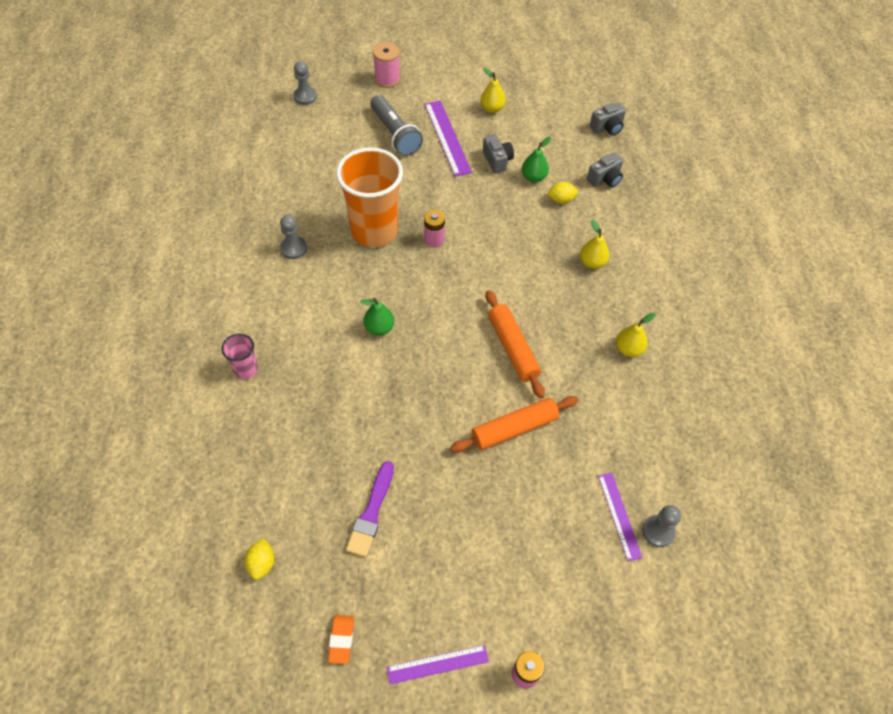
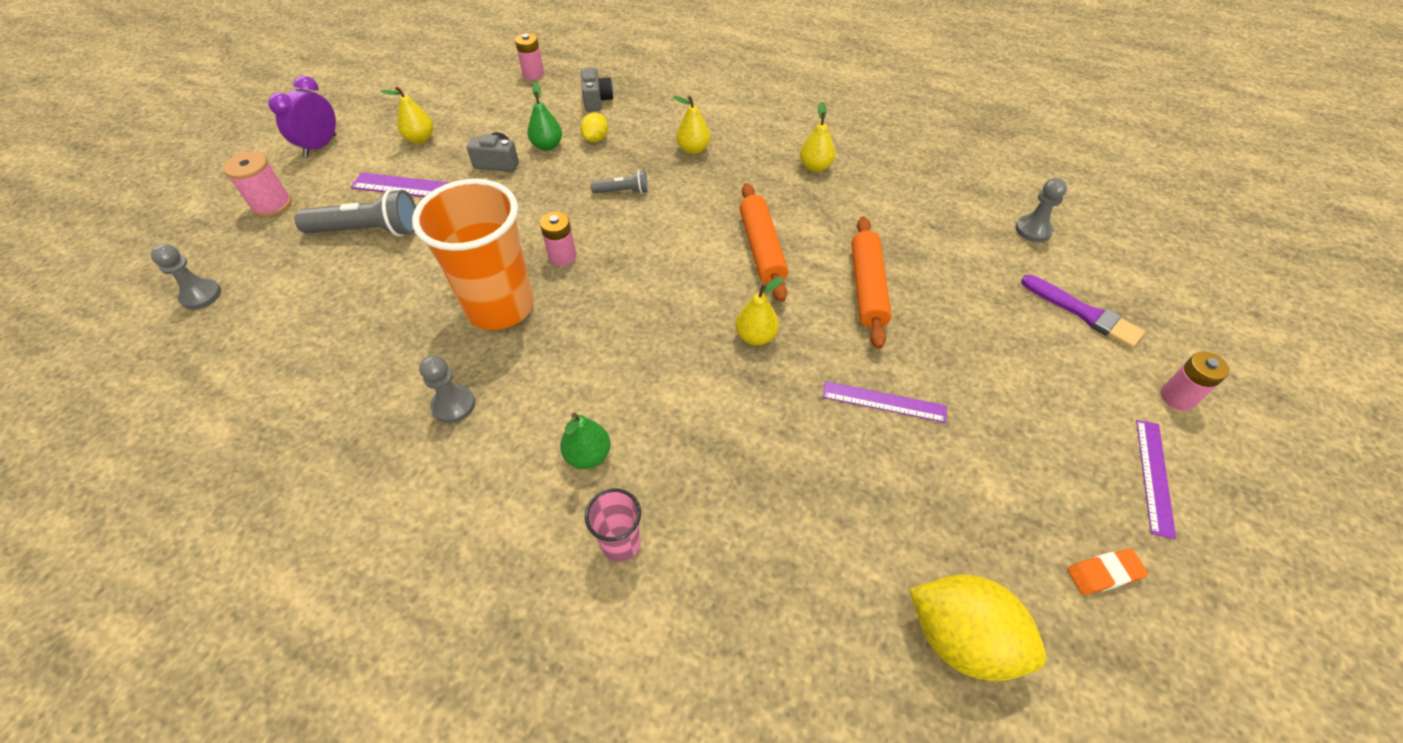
camera: 60 degrees left, 5 degrees down
yellow lemon [245,538,275,580] -> yellow lemon [909,574,1046,681], size x1.97
orange eraser [328,615,354,664] -> orange eraser turned 45 degrees counterclockwise [1067,549,1148,595]
purple brush [346,461,394,557] -> purple brush moved to [1021,275,1145,348]
green pear [360,298,394,336] -> green pear moved to [560,413,611,469]
orange rolling pin [486,290,545,399] -> orange rolling pin turned 75 degrees clockwise [740,183,788,302]
grey camera [590,103,626,135] -> pink battery [515,33,544,80]
purple ruler [598,473,642,561] -> purple ruler moved to [823,381,947,423]
none -> purple clock [268,76,336,157]
none -> grey flashlight [591,170,648,194]
none -> yellow pear [735,277,783,345]

